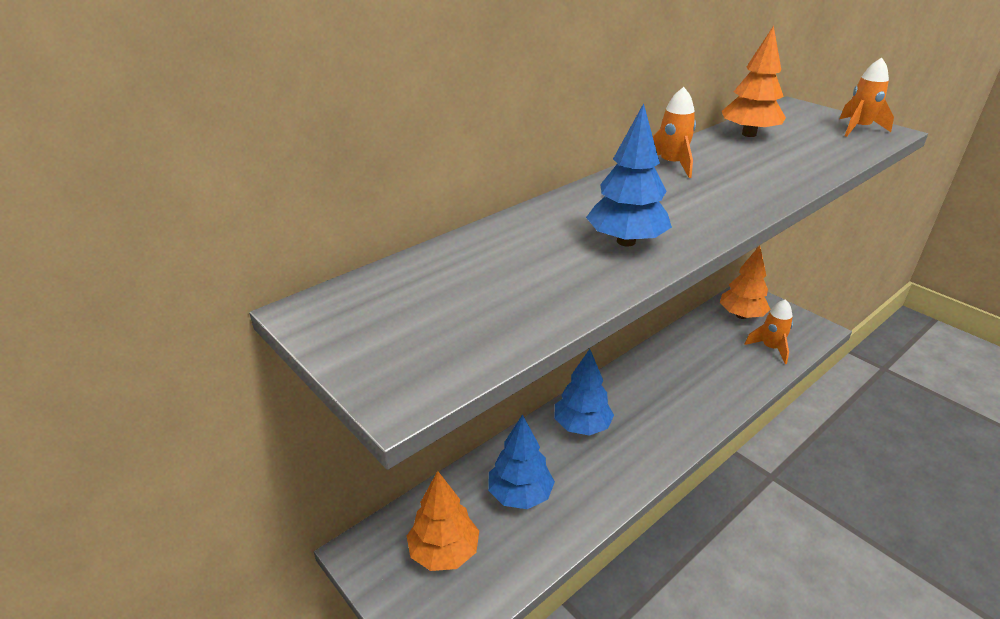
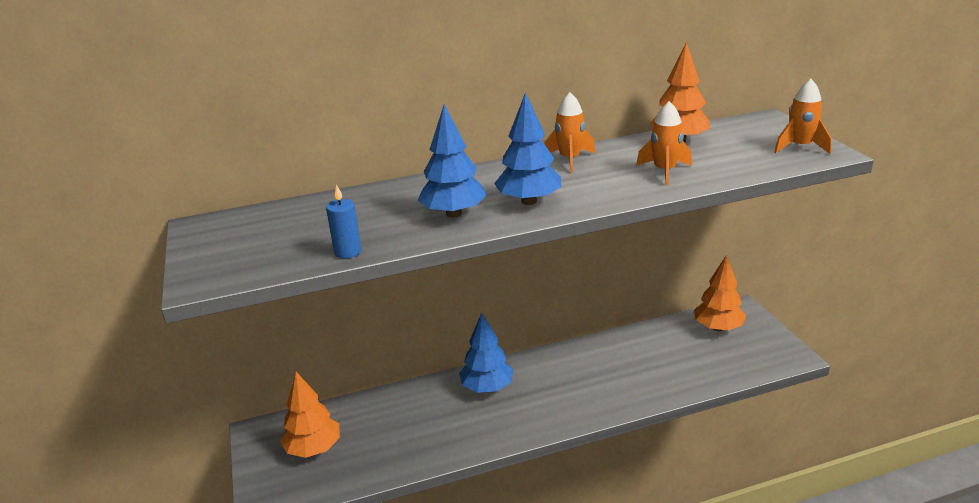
camera: 25 degrees right, 5 degrees down
blue tree [488,414,555,509] -> blue tree moved to [494,92,561,205]
orange rocket [744,299,793,364] -> orange rocket moved to [636,101,692,185]
none -> blue candle [326,184,362,258]

